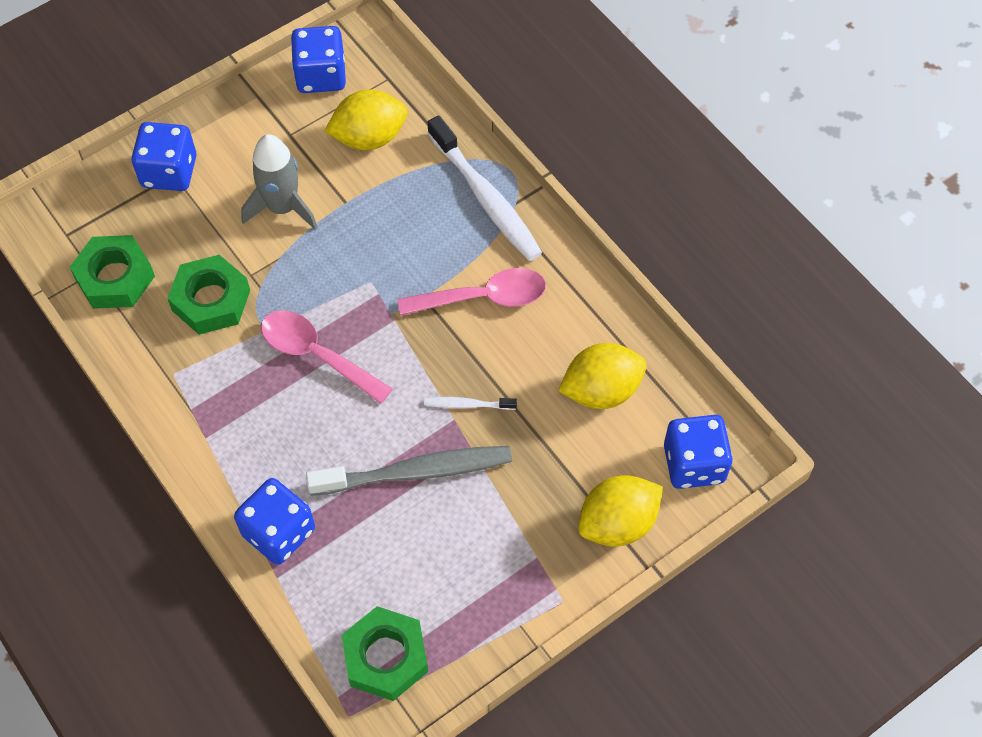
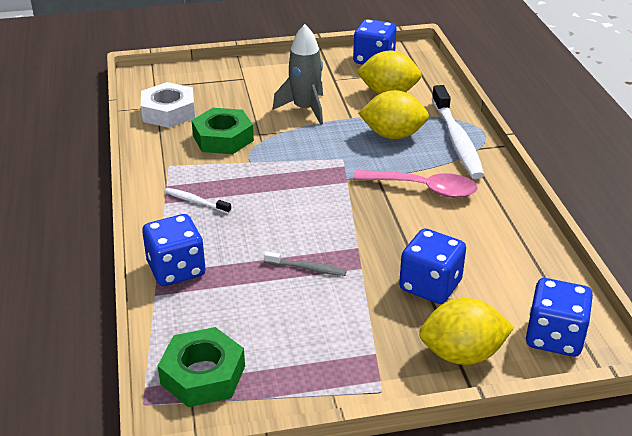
camera: 25 degrees right, 25 degrees down
green nut [70,235,155,309] -> white nut [141,82,195,128]
blue dice [132,122,196,191] -> blue dice moved to [399,229,466,304]
pink spoon [261,310,393,404] -> none
grey toothbrush [306,446,512,496] -> grey toothbrush [264,251,347,276], size x0.46
white toothbrush [424,397,517,410] -> white toothbrush moved to [164,188,231,214]
yellow lemon [558,343,647,409] -> yellow lemon moved to [358,90,429,139]

